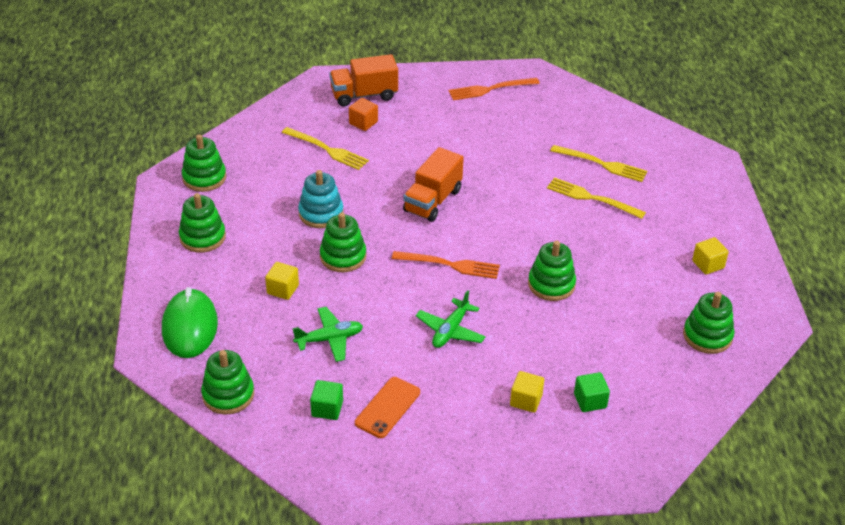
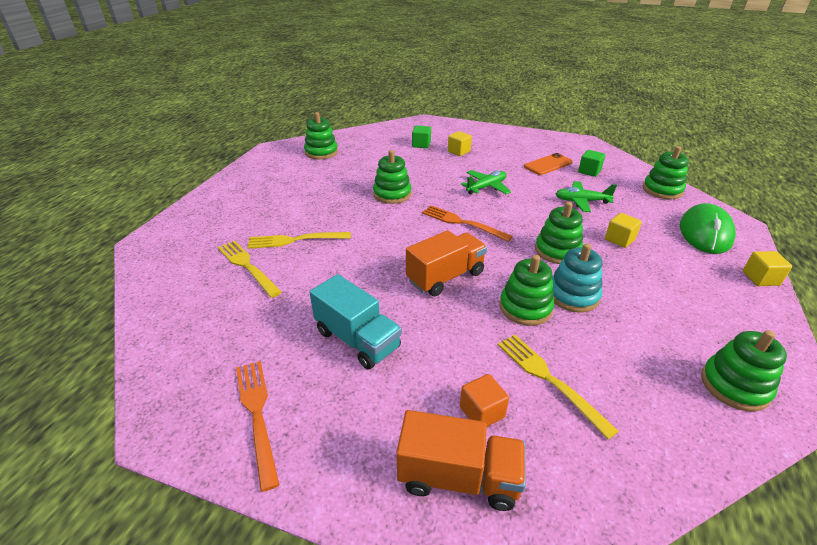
camera: 155 degrees left, 5 degrees down
green stacking toy [179,193,226,253] -> green stacking toy moved to [500,255,554,326]
orange fork [448,78,540,100] -> orange fork turned 120 degrees counterclockwise [236,361,279,492]
yellow fork [547,177,646,219] -> yellow fork turned 120 degrees clockwise [247,232,351,249]
yellow cube [692,237,729,275] -> yellow cube moved to [743,251,792,286]
none -> turquoise truck [310,274,402,370]

